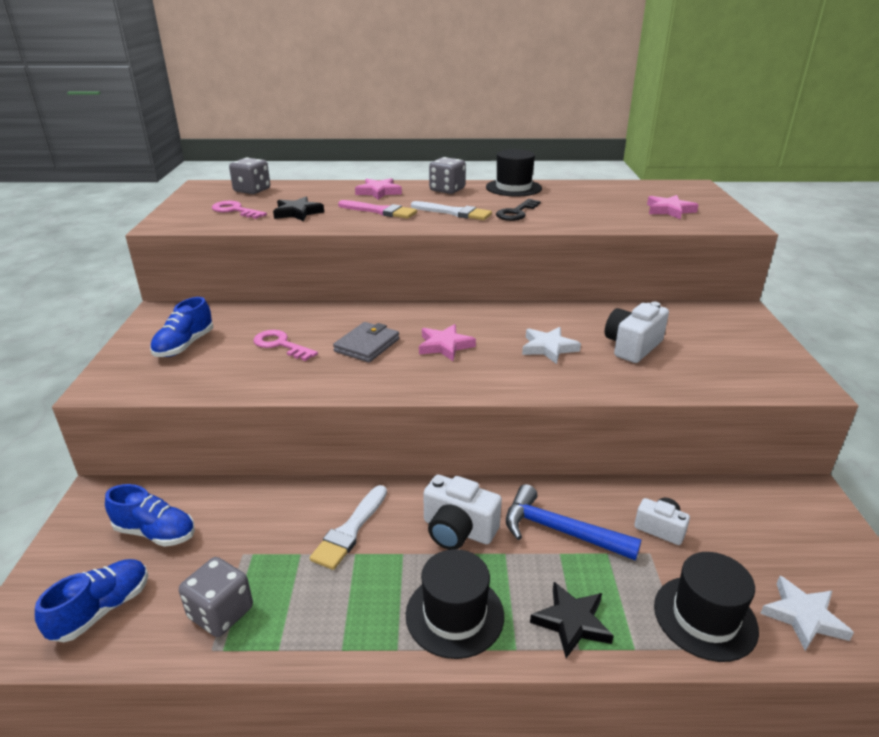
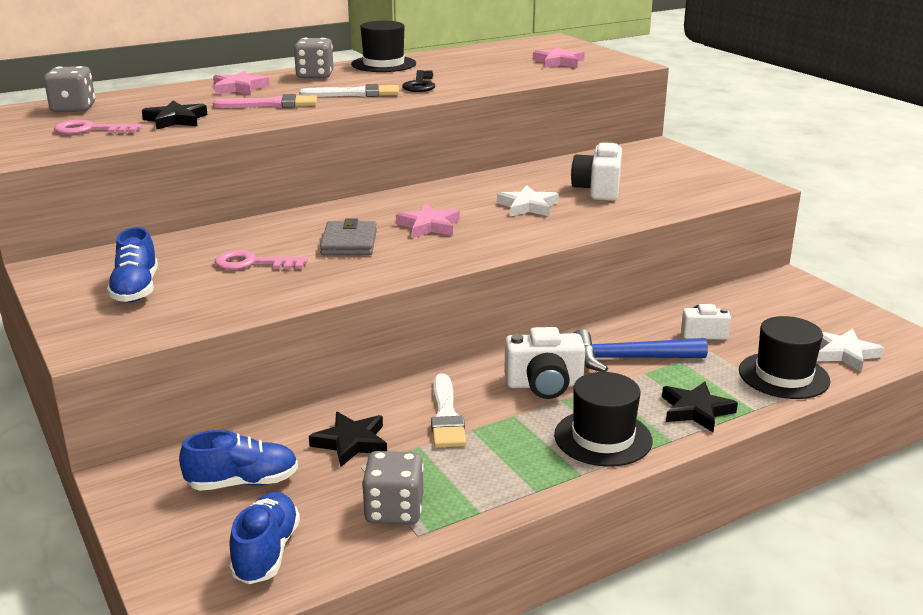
camera: 30 degrees left, 5 degrees down
none -> black star [309,412,387,467]

